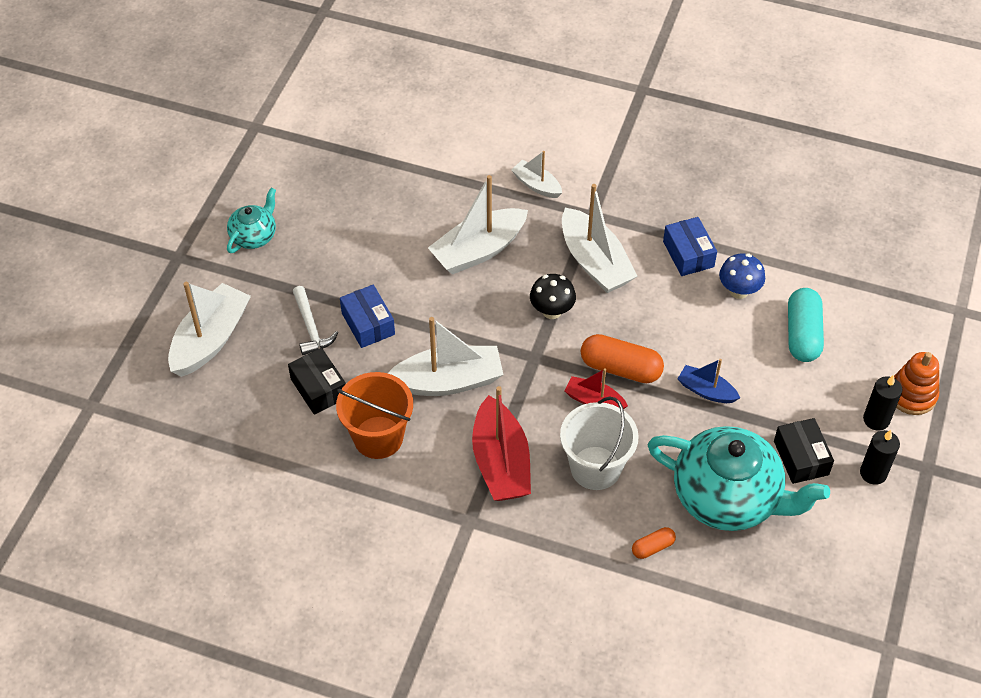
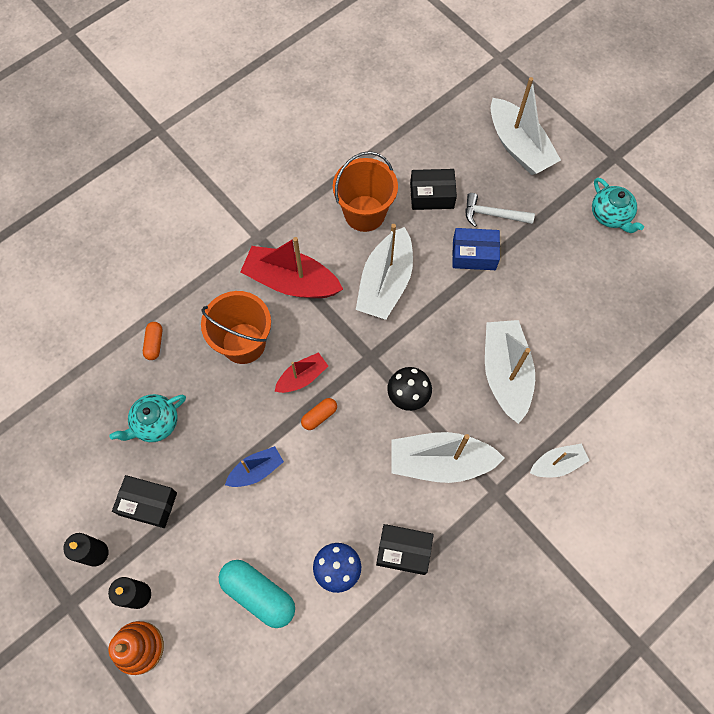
camera: 120 degrees right, 15 degrees up
white bucket [560,396,639,490] -> orange bucket [201,291,271,364]
orange capsule [581,334,664,383] -> orange capsule [301,398,337,430], size x0.52
turquoise teapot [647,426,830,531] -> turquoise teapot [109,394,186,442], size x0.50
blue box [663,217,717,276] -> black box [376,524,434,575]

